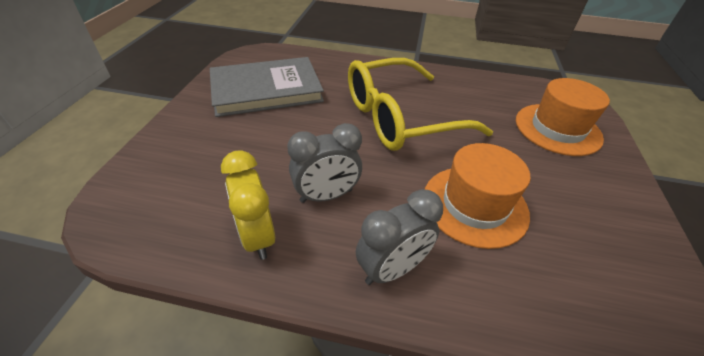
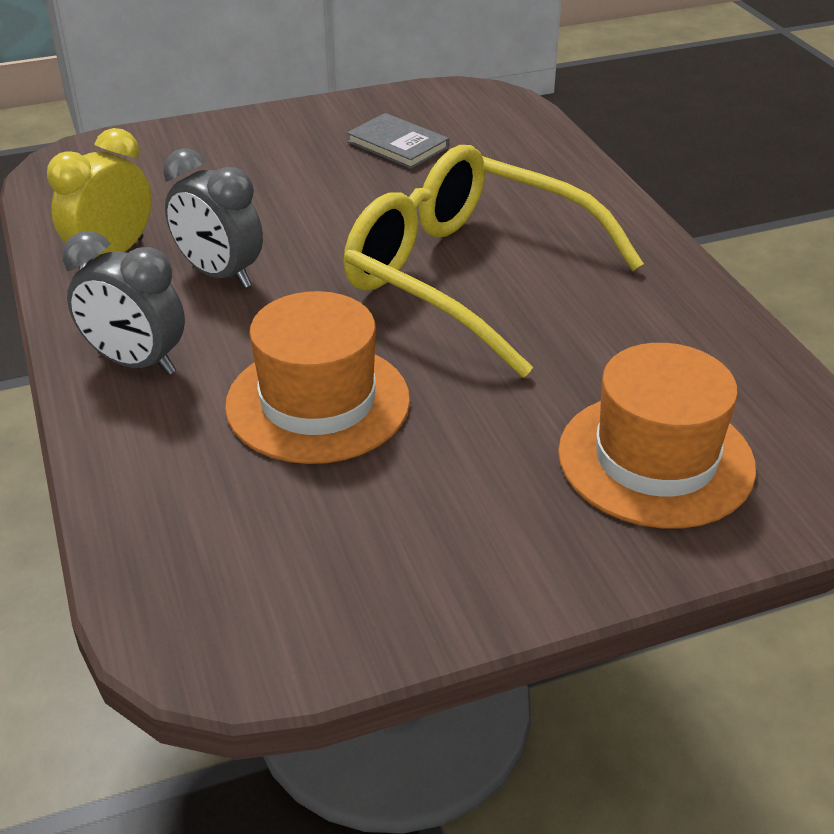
camera: 60 degrees right, 5 degrees down
grey book [210,57,324,117] -> grey book [347,113,449,169], size x0.47

